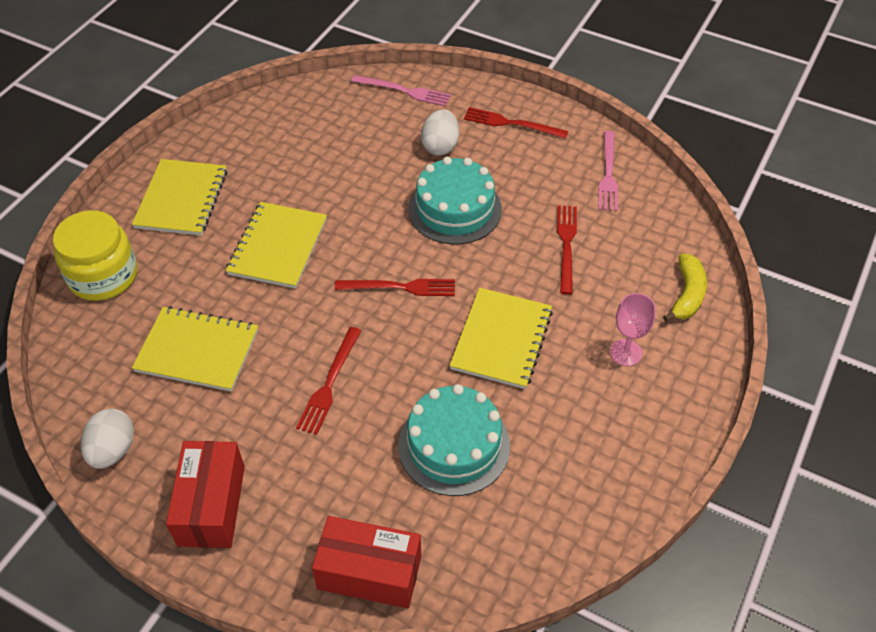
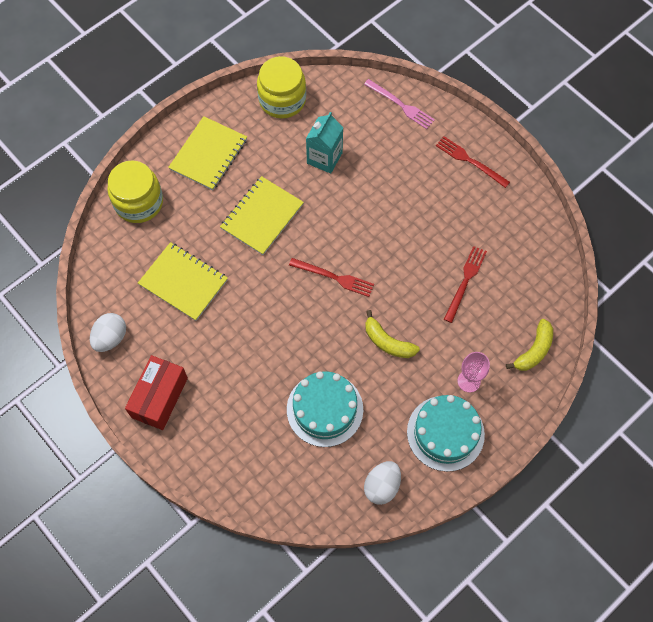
camera: 20 degrees right, 15 degrees up
red fork [296,327,361,435] -> none
red box [312,516,421,608] -> none
turquoise cake [408,157,502,245] -> turquoise cake moved to [407,395,485,472]
white egg [421,109,459,156] -> white egg moved to [364,461,401,505]
yellow notebook [450,288,553,389] -> yellow banana [365,310,420,358]
pink fork [599,131,618,211] -> none
none -> yellow jar [257,56,306,119]
none -> turquoise carton [306,112,344,174]

